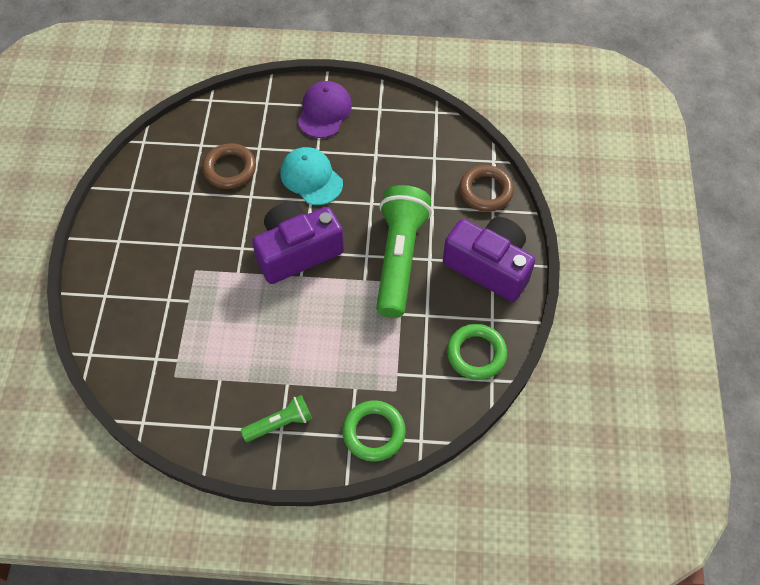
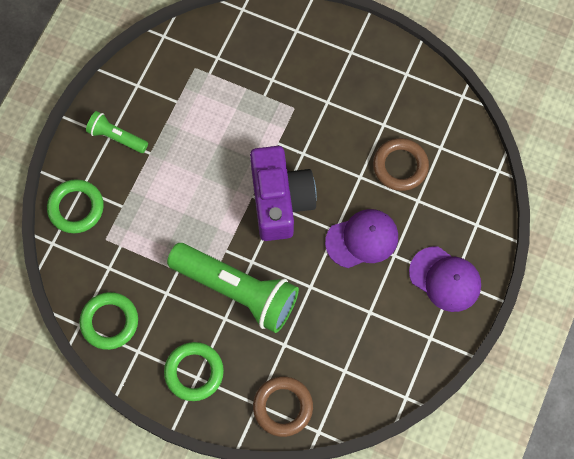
camera: 110 degrees right, 10 degrees up
green flashlight [241,395,312,442] -> green flashlight turned 120 degrees clockwise [86,111,148,153]
turquoise cap [280,147,343,205] -> purple cap [325,209,398,268]
purple camera [443,217,535,302] -> green ring [164,342,224,401]

